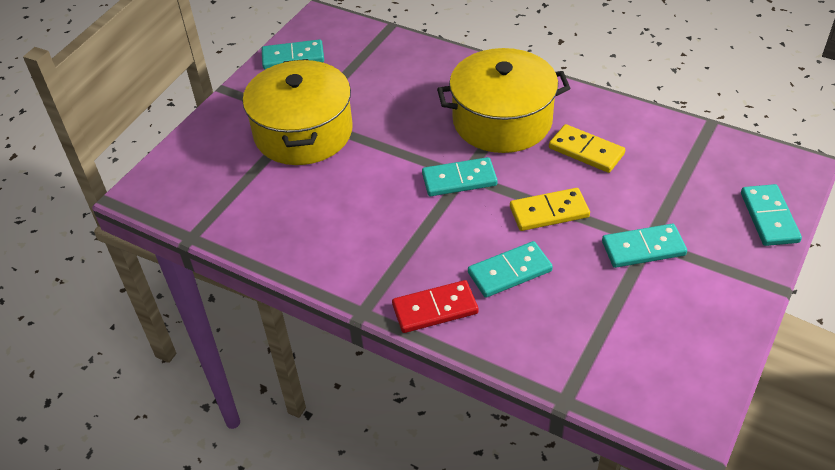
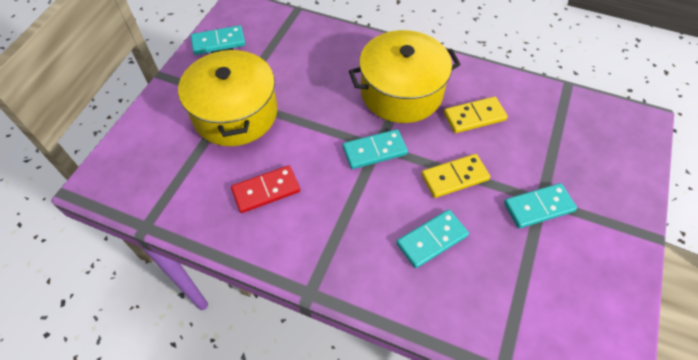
camera: 10 degrees left, 10 degrees up
red domino [392,280,479,333] -> red domino moved to [231,165,300,213]
yellow domino [549,124,625,173] -> yellow domino turned 45 degrees counterclockwise [444,97,508,133]
turquoise domino [741,184,802,246] -> none

